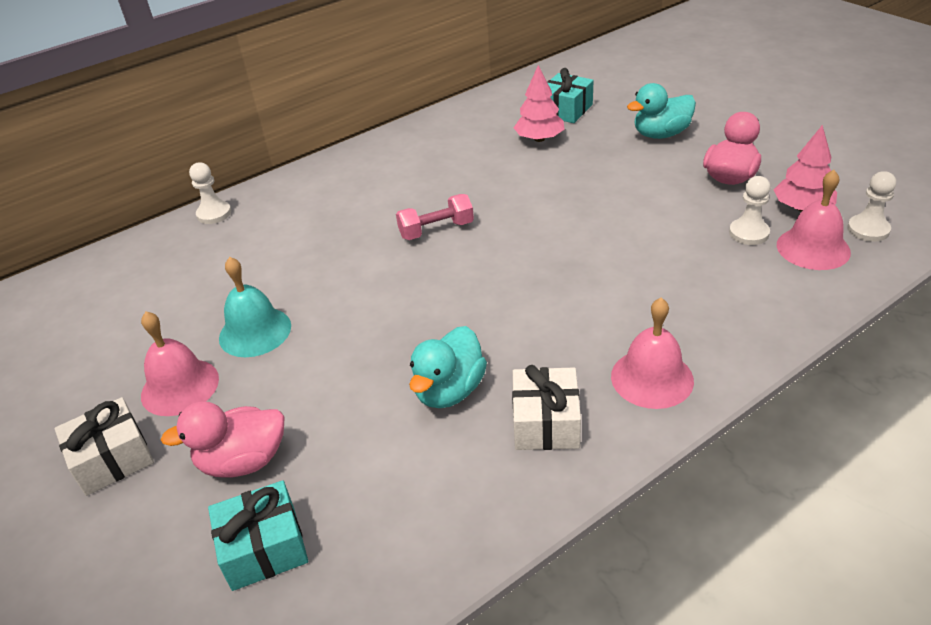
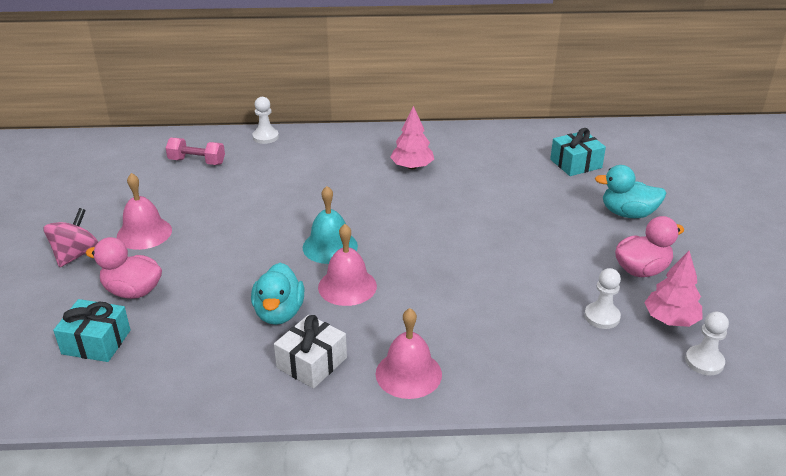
camera: 30 degrees right, 5 degrees down
white gift [55,397,154,496] -> pink spinning top [43,208,98,267]
turquoise bell [219,257,291,357] -> turquoise bell moved to [303,186,358,264]
pink dumbbell [396,194,474,240] -> pink dumbbell moved to [166,138,225,165]
turquoise duck [409,326,487,408] -> turquoise duck turned 60 degrees counterclockwise [251,263,304,325]
pink tree [514,65,564,142] -> pink tree moved to [390,106,434,169]
pink bell [777,170,851,270] -> pink bell moved to [318,224,377,306]

